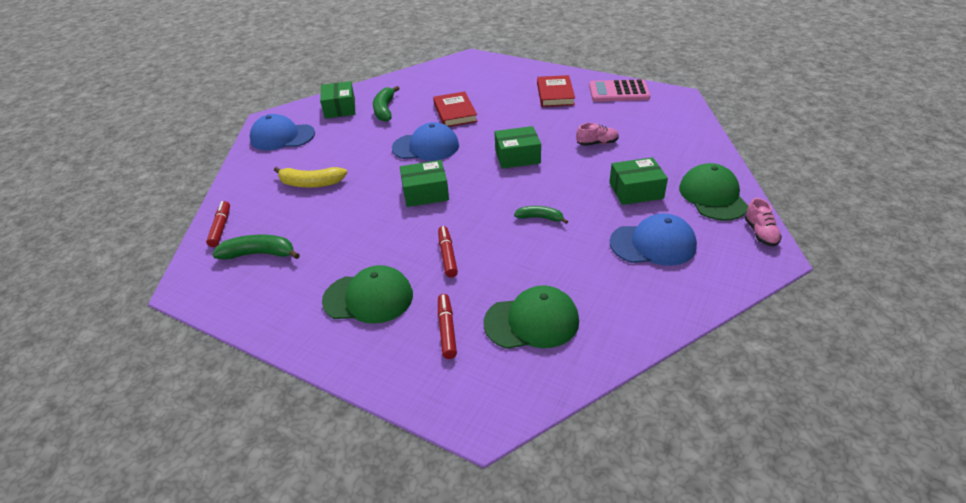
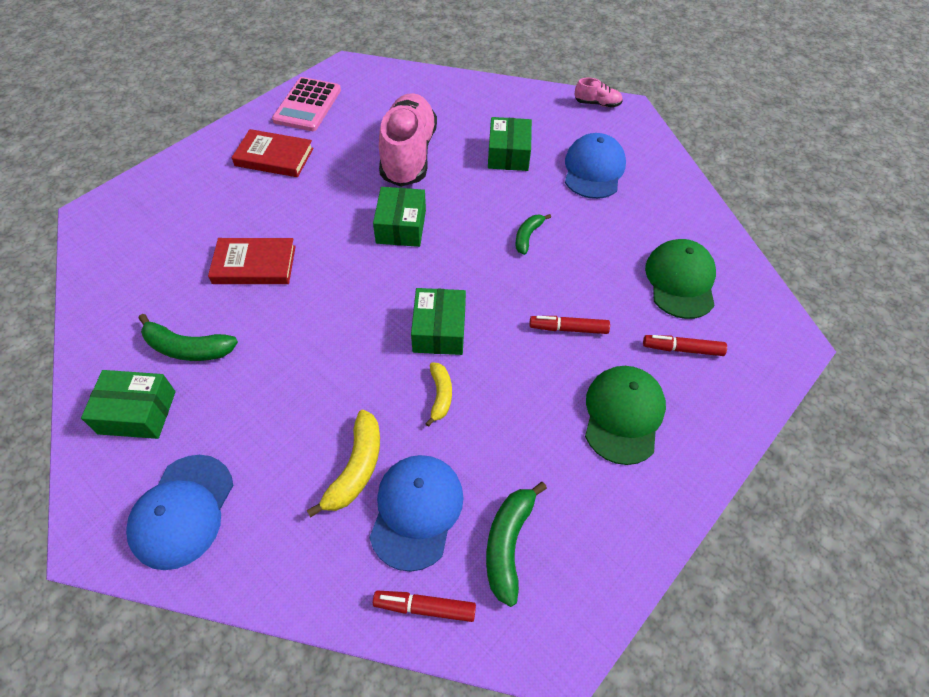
camera: 80 degrees left, 15 degrees up
blue cap [392,122,459,161] -> blue cap moved to [369,455,464,572]
pink shoe [576,123,619,146] -> pink shoe [379,93,437,187], size x2.35
green cap [679,163,748,221] -> none
none -> yellow banana [425,362,452,427]

